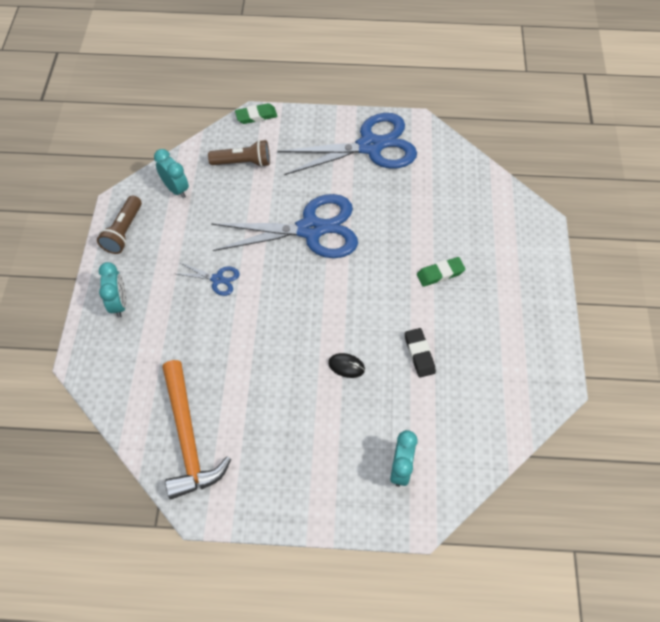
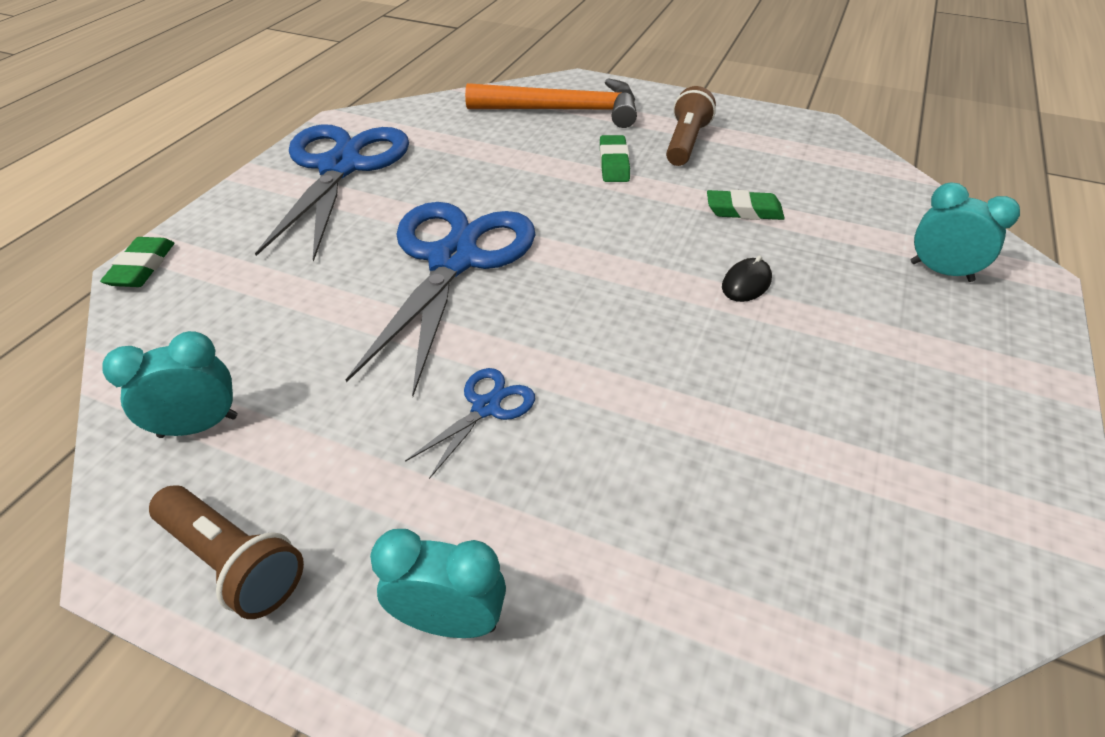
camera: 70 degrees left, 15 degrees down
orange hammer [162,360,231,499] -> orange hammer moved to [465,78,637,128]
brown flashlight [208,140,270,167] -> brown flashlight moved to [666,86,716,166]
black eraser [405,328,436,378] -> green eraser [707,190,785,220]

